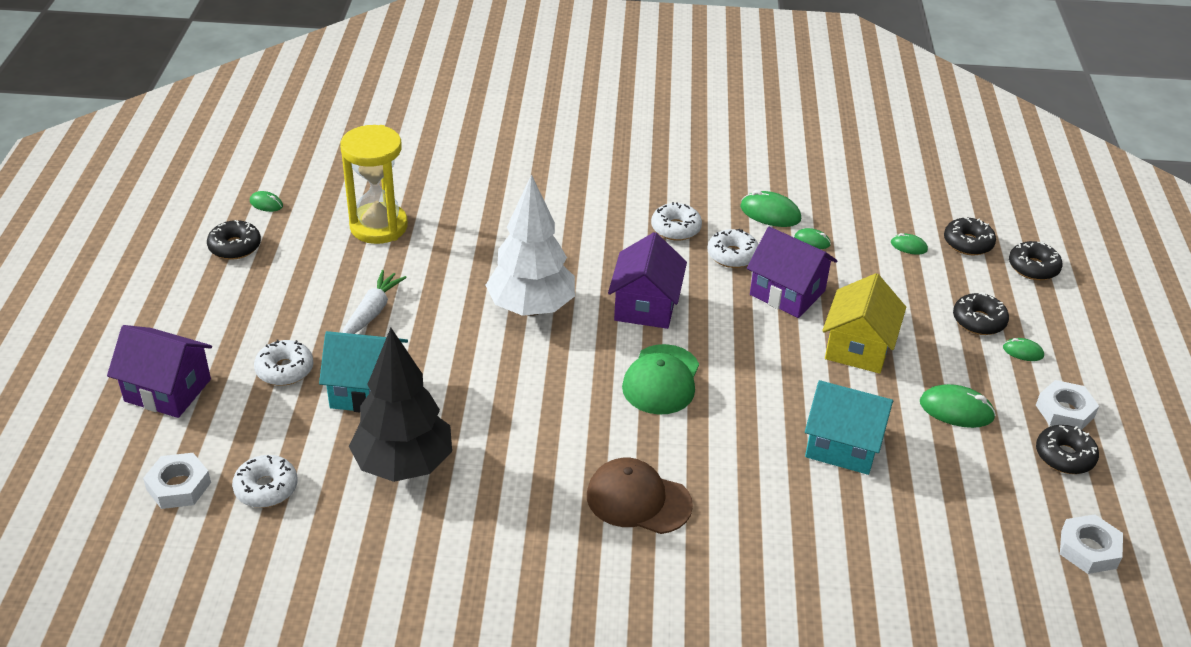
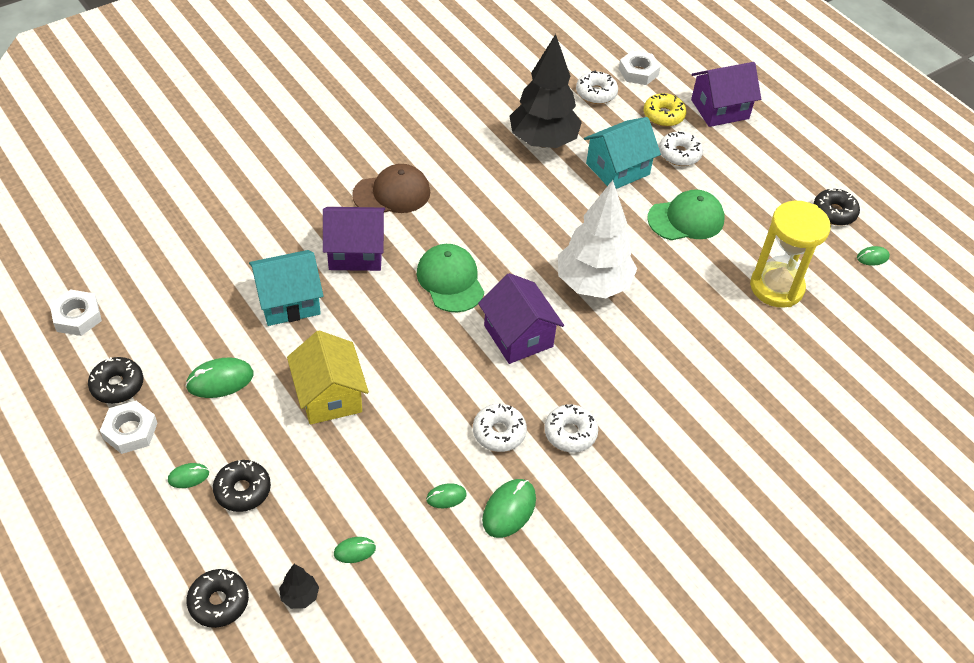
camera: 140 degrees right, 10 degrees up
white carrot [342,270,407,334] -> green cap [647,189,724,240]
green mouse [740,190,801,227] -> green mouse turned 45 degrees counterclockwise [482,479,536,538]
purple house [747,227,837,318] -> purple house moved to [323,207,385,271]
black donut [944,217,996,256] -> black tree [279,564,319,609]
none -> yellow donut [644,93,686,127]

